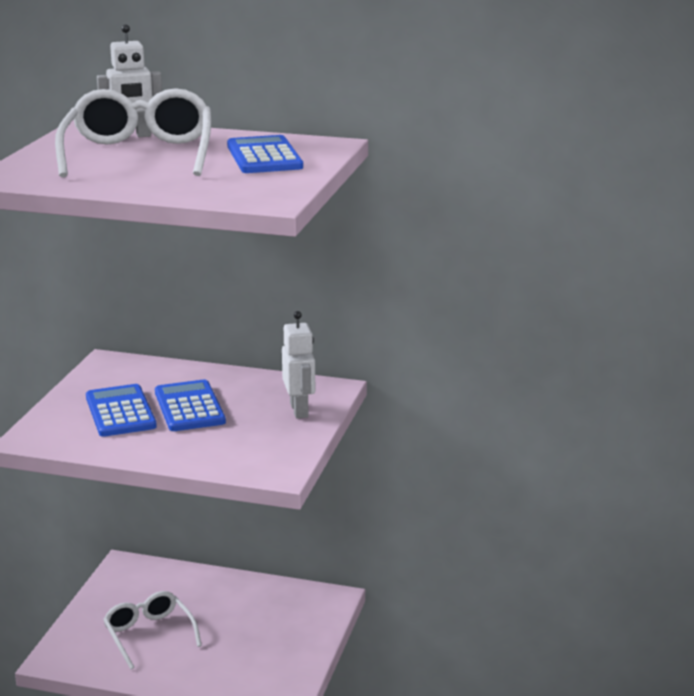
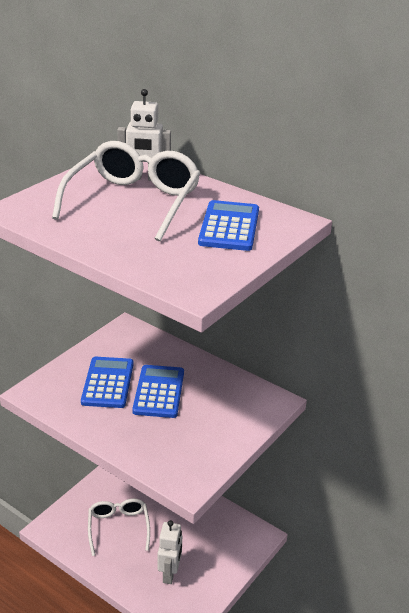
camera: 20 degrees right, 10 degrees up
white robot [282,311,315,419] -> white robot moved to [157,520,182,584]

